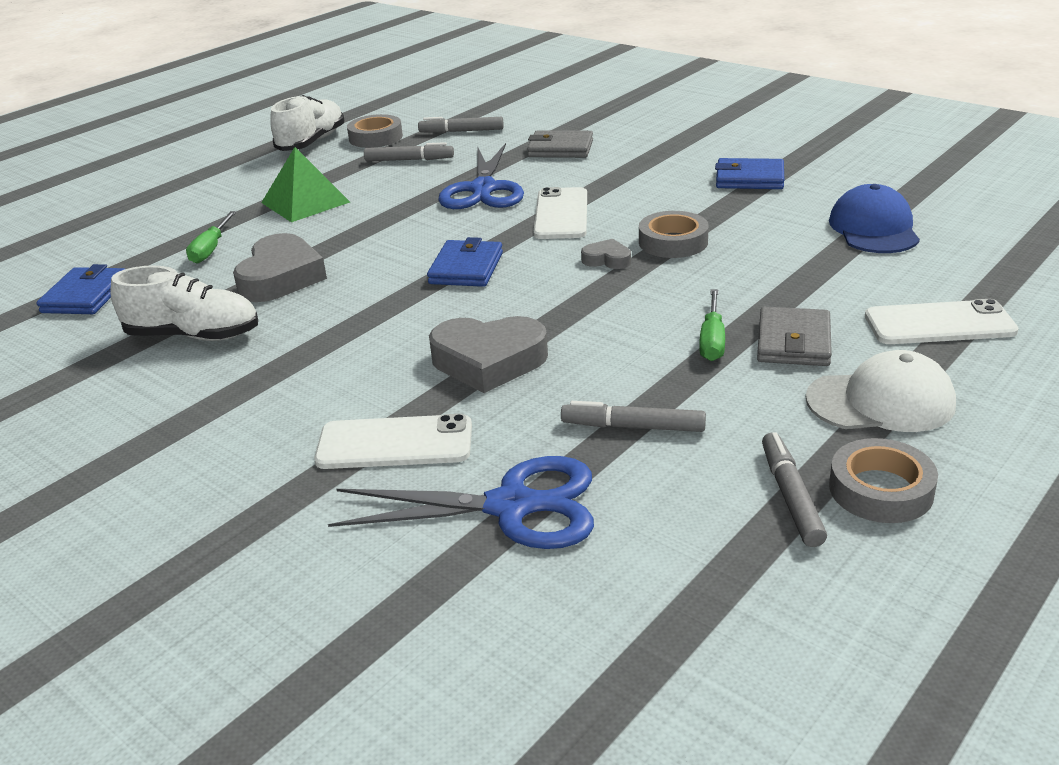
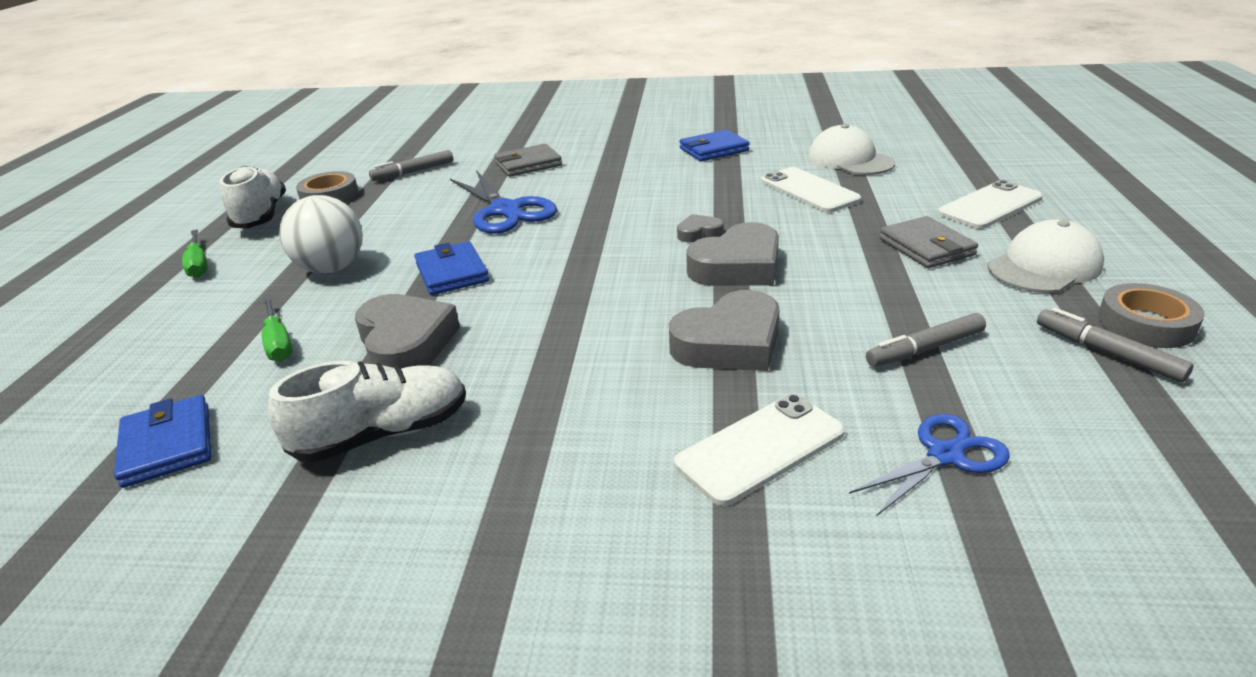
camera: 35 degrees left, 0 degrees up
green pyramid [261,147,350,222] -> white ball [279,195,363,273]
blue scissors [328,456,594,549] -> blue scissors [849,414,1010,516], size x0.63
grey marker [364,142,454,161] -> none
blue wallet [427,237,503,287] -> blue wallet moved to [414,241,489,295]
white phone [533,187,587,239] -> white phone moved to [761,167,861,213]
grey tape [639,211,709,258] -> none
green screwdriver [699,289,725,361] -> green screwdriver moved to [182,229,208,278]
blue cap [829,184,920,253] -> white cap [808,124,895,175]
none -> grey heart [686,222,779,286]

